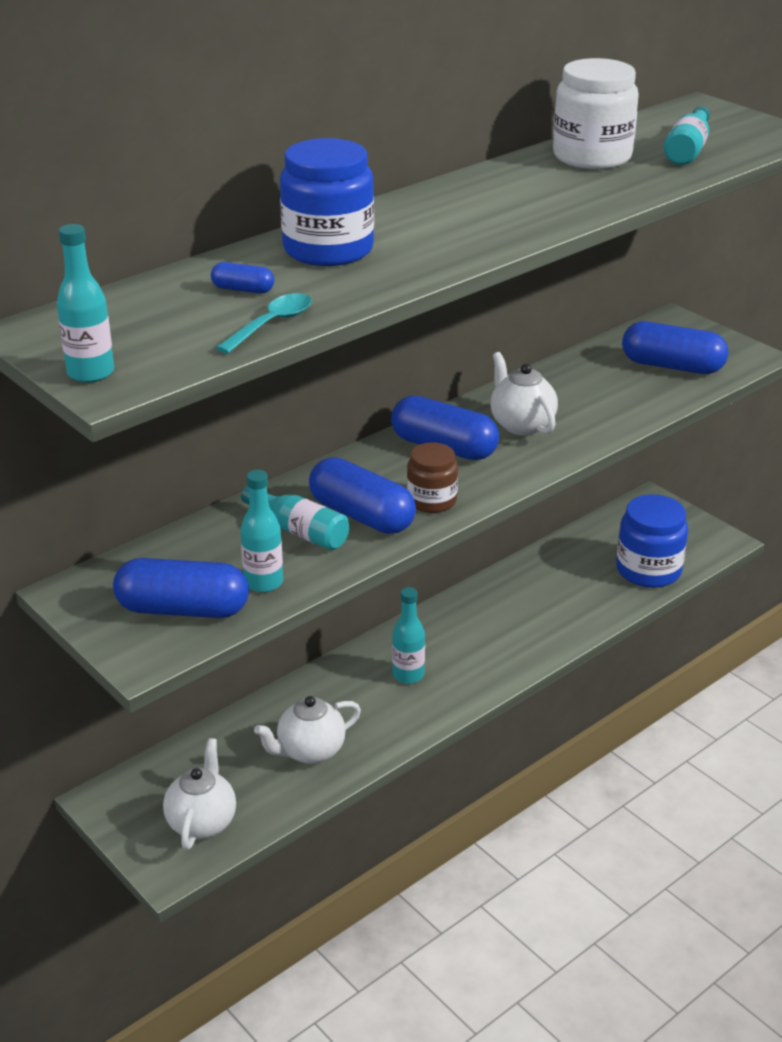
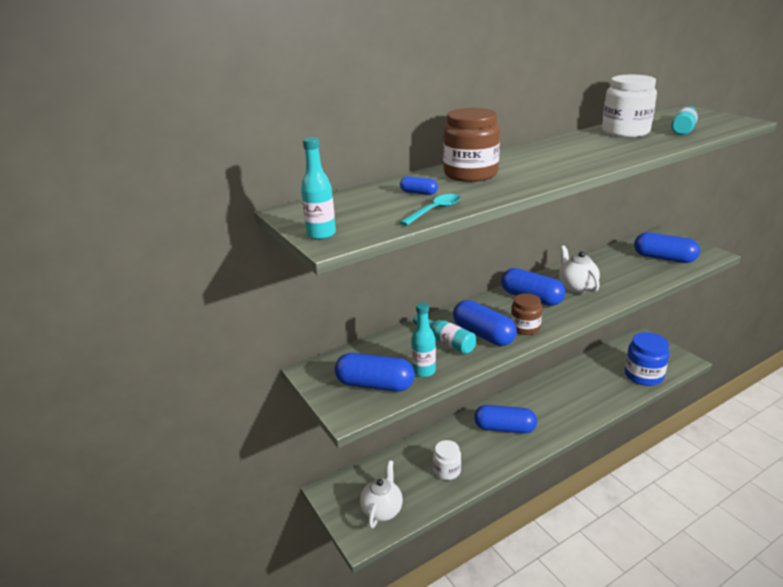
camera: 10 degrees right, 5 degrees down
white teapot [254,696,361,764] -> white jar [433,440,461,480]
blue jar [280,138,374,266] -> brown jar [443,108,500,182]
turquoise bottle [392,587,425,684] -> blue capsule [474,405,537,434]

